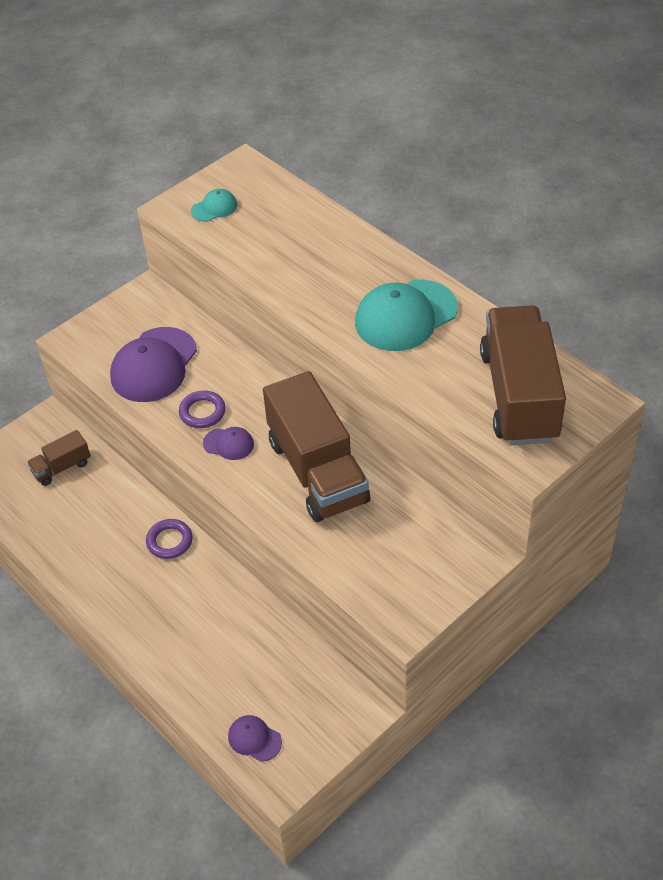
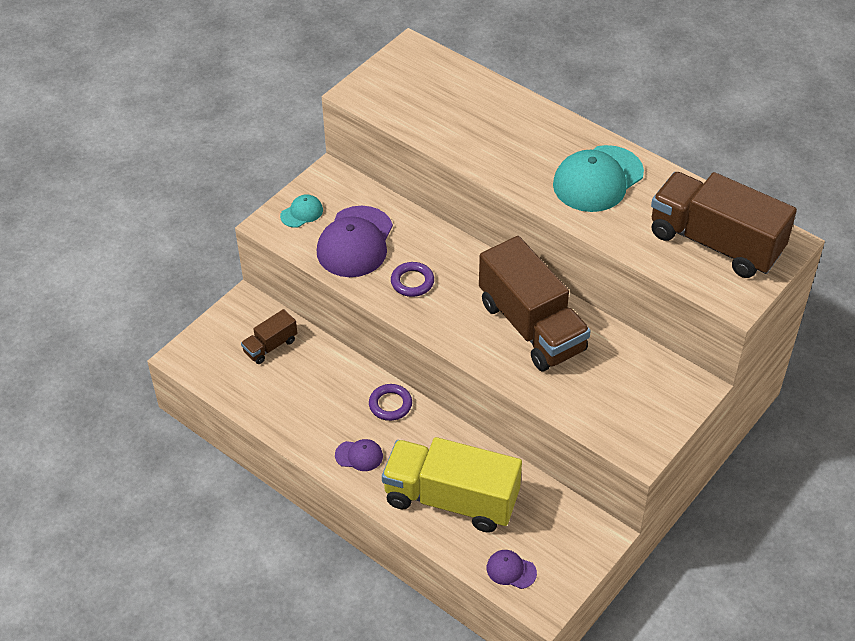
camera: 10 degrees left, 0 degrees up
turquoise cap [191,189,237,222] -> turquoise cap moved to [280,194,323,228]
purple cap [203,427,254,460] -> purple cap moved to [335,439,383,471]
brown truck [480,305,566,445] -> brown truck turned 45 degrees counterclockwise [651,172,797,278]
none -> yellow truck [382,437,522,533]

